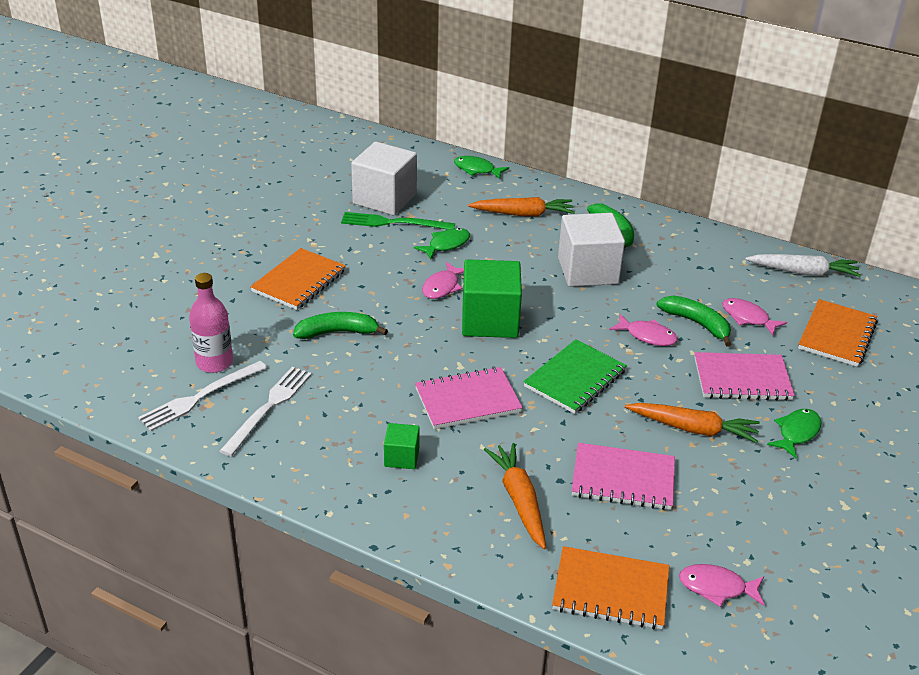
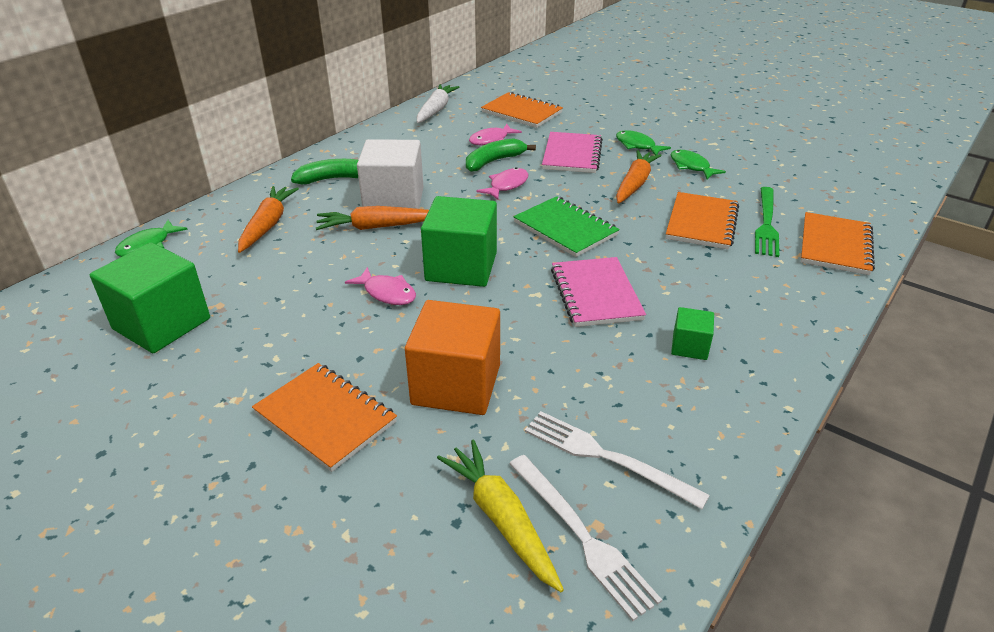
camera: 80 degrees left, 0 degrees up
pink bottle [189,273,233,373] -> yellow carrot [437,439,564,592]
green banana [293,312,388,339] -> orange cube [405,300,500,415]
green fork [341,212,455,230] -> green fork moved to [755,187,779,257]
white cube [351,142,417,215] -> green cube [90,242,210,353]
green fish [414,228,470,260] -> green fish moved to [671,150,726,179]
orange carrot [484,443,546,549] -> orange carrot moved to [316,206,429,230]
pink notebook [572,443,675,510] -> orange notebook [666,192,739,250]
pink fish [679,564,765,607] -> none

